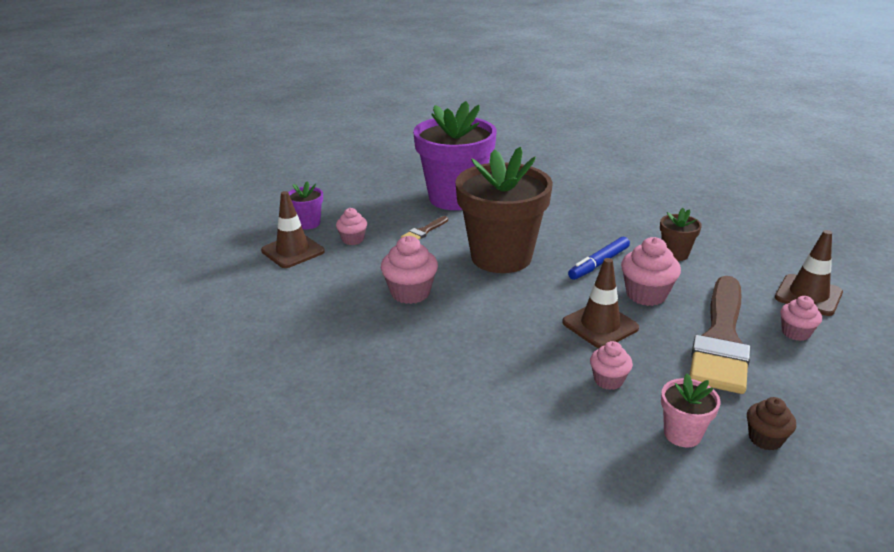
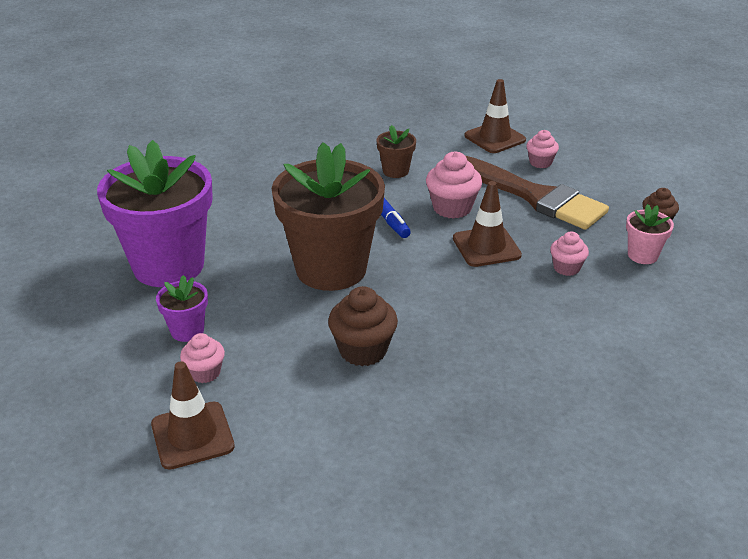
camera: 70 degrees left, 5 degrees up
purple flower pot [288,181,323,229] -> purple flower pot moved to [156,275,208,342]
pink cupcake [381,236,438,304] -> brown cupcake [328,286,398,366]
brown brush [401,216,448,240] -> none

